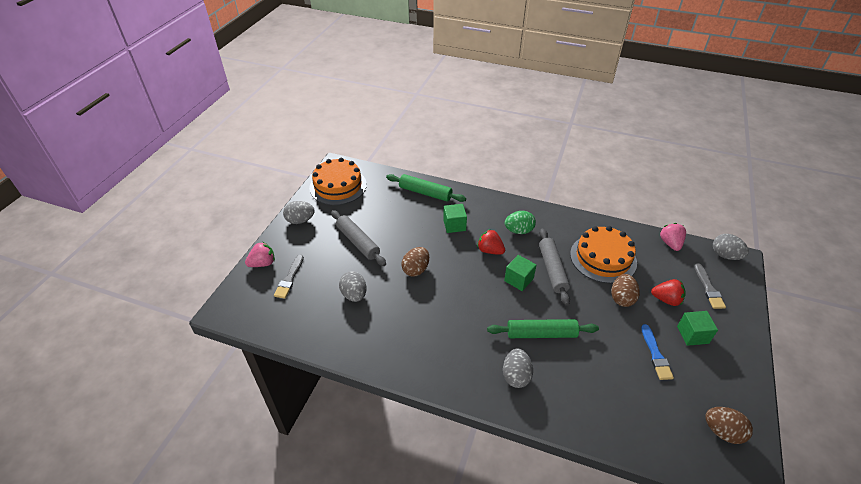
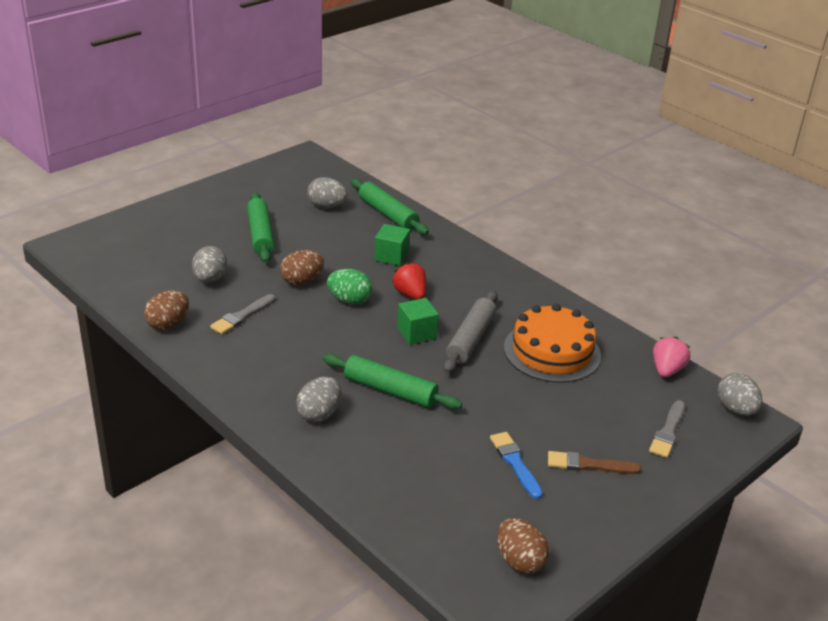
camera: 25 degrees right, 10 degrees down
pink strawberry [245,241,275,267] -> none
grey brush [274,255,304,299] -> grey brush moved to [210,294,275,334]
grey egg [283,201,315,224] -> grey egg moved to [307,177,347,208]
orange cake [309,158,367,205] -> none
grey rolling pin [331,210,386,266] -> green rolling pin [247,192,274,263]
green egg [505,211,536,234] -> green egg moved to [327,269,372,305]
brown egg [611,274,640,307] -> brown egg moved to [144,290,189,330]
blue brush [641,324,674,380] -> blue brush turned 135 degrees clockwise [490,432,543,499]
red strawberry [651,279,686,306] -> none
green cube [677,311,718,346] -> brown brush [548,451,641,474]

